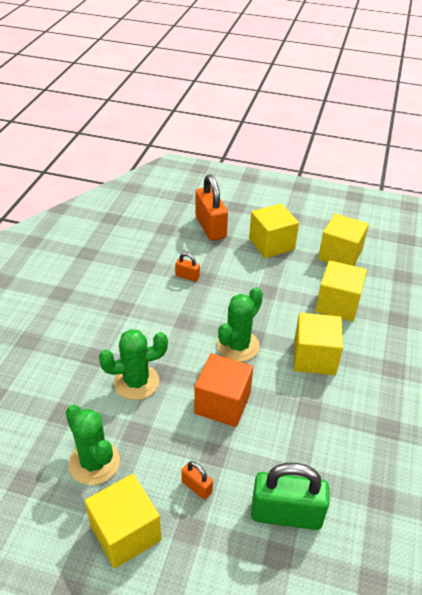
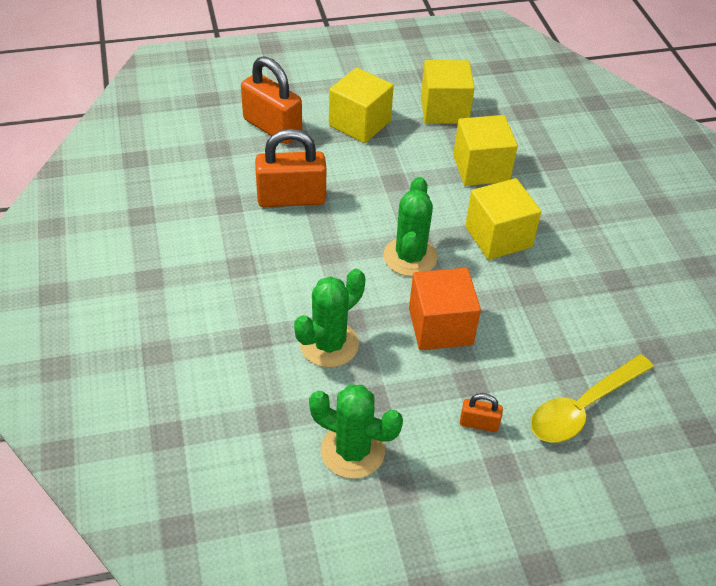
camera: 30 degrees left, 5 degrees up
yellow cube [85,474,161,569] -> none
orange padlock [175,252,200,282] -> orange padlock [255,129,326,207], size x2.12
green padlock [251,463,329,530] -> yellow spoon [531,354,654,443]

